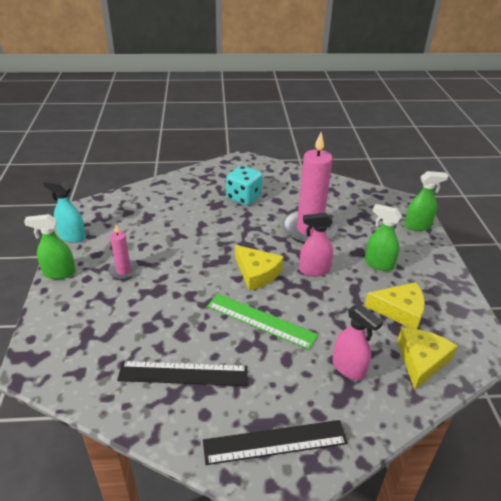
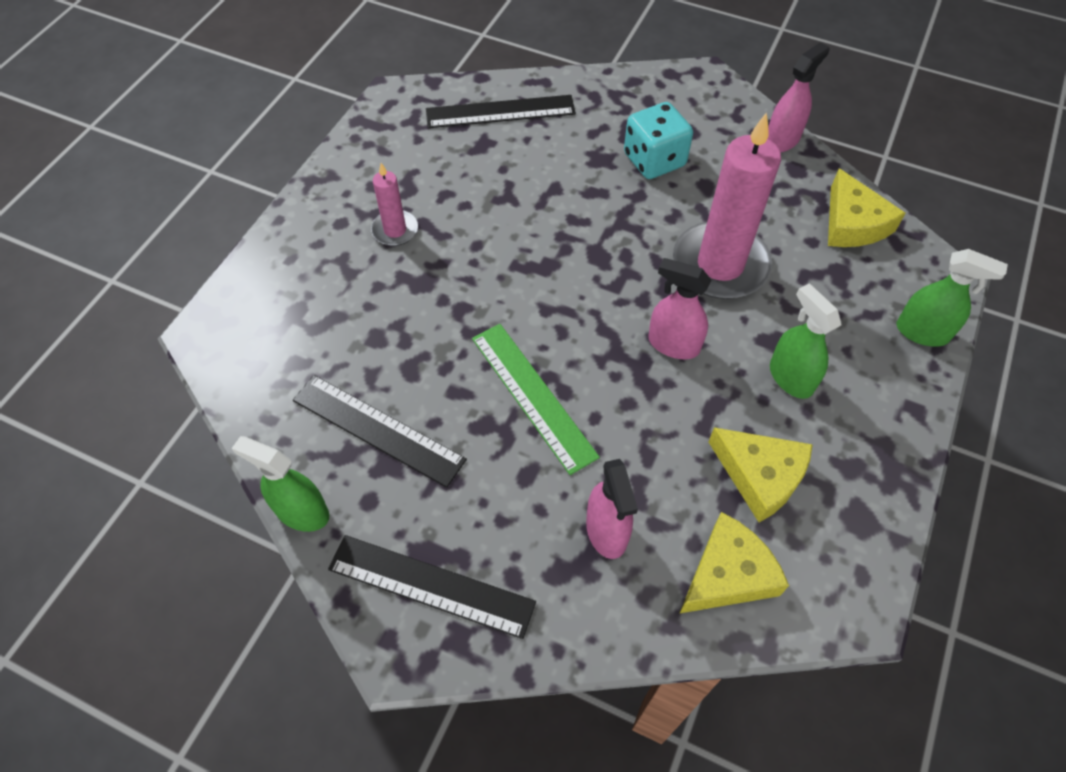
camera: 30 degrees right, 20 degrees up
green spray bottle [24,214,76,279] -> green spray bottle moved to [231,436,329,532]
turquoise spray bottle [43,179,86,243] -> none
yellow cheese [235,245,284,291] -> yellow cheese moved to [828,168,906,247]
none -> black ruler [426,95,576,128]
none -> pink spray bottle [768,42,829,152]

